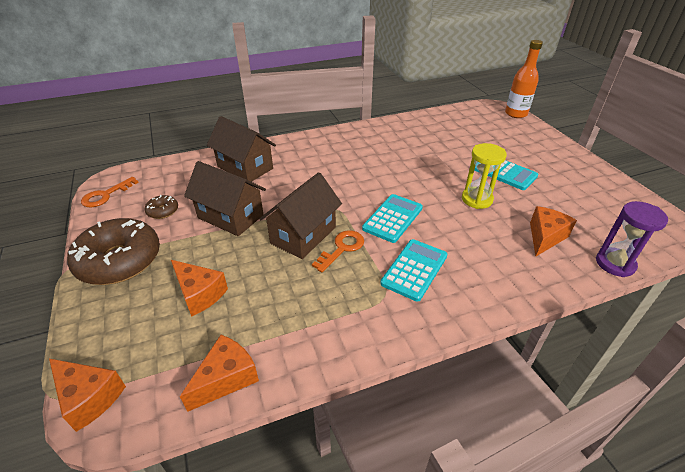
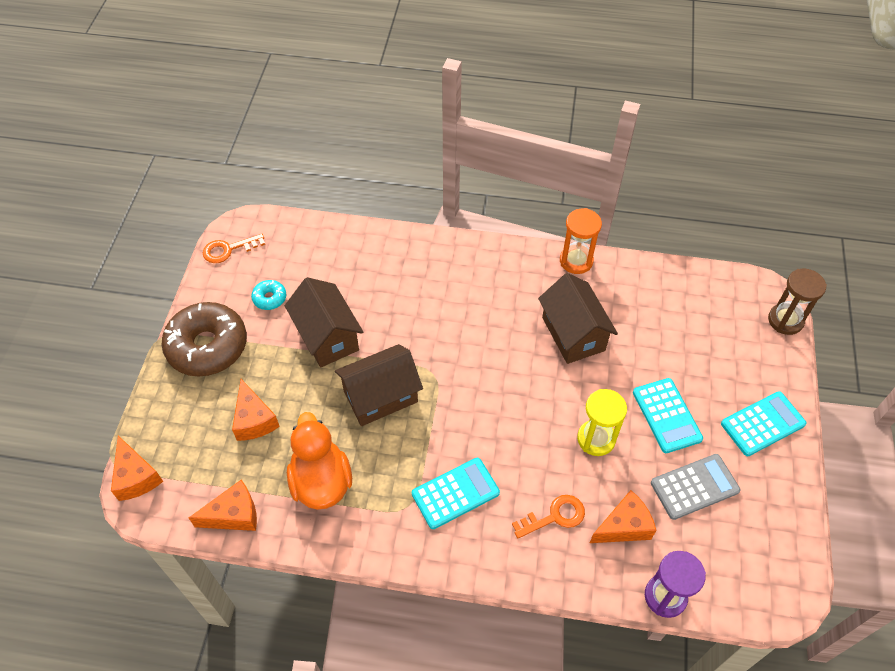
camera: 30 degrees right, 15 degrees up
brown donut [145,195,178,219] -> turquoise donut [251,280,286,310]
brown house [207,116,276,182] -> brown house moved to [538,273,618,364]
orange key [312,230,364,273] -> orange key moved to [512,495,585,538]
turquoise calculator [362,194,423,243] -> turquoise calculator moved to [721,391,807,456]
orange bottle [505,40,543,118] -> brown hourglass [768,269,827,335]
none -> orange duck [287,412,352,510]
none -> orange hourglass [560,208,602,274]
none -> grey calculator [651,454,740,520]

